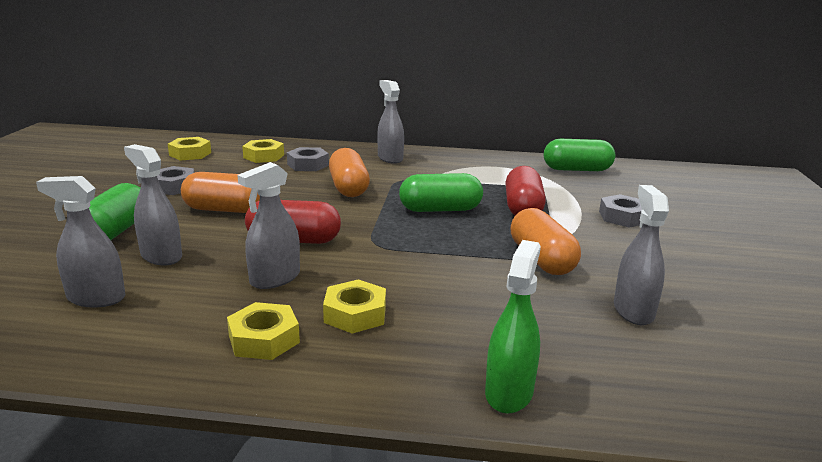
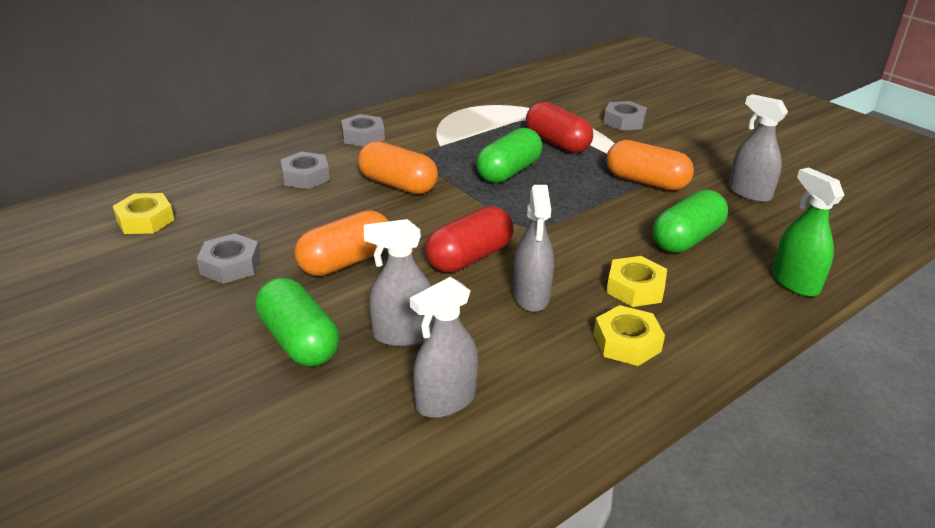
camera: 45 degrees left, 10 degrees up
yellow nut [242,139,284,163] -> none
grey spray bottle [377,80,404,164] -> grey nut [341,114,385,147]
green capsule [544,139,615,171] -> green capsule moved to [652,190,728,253]

